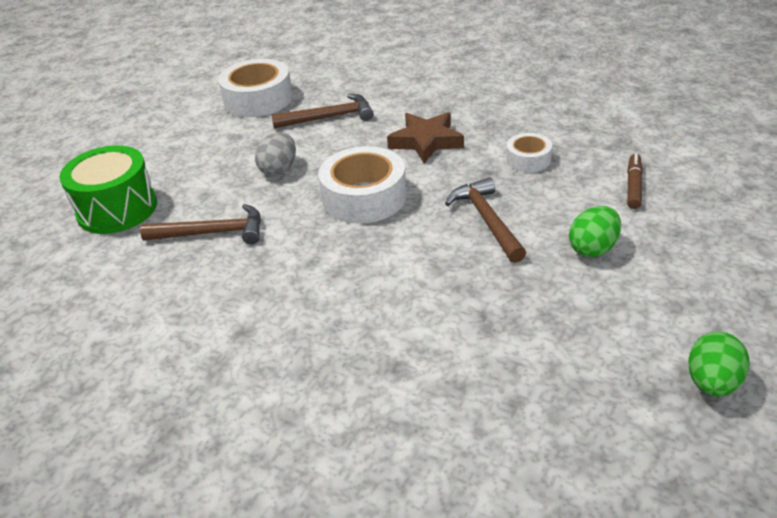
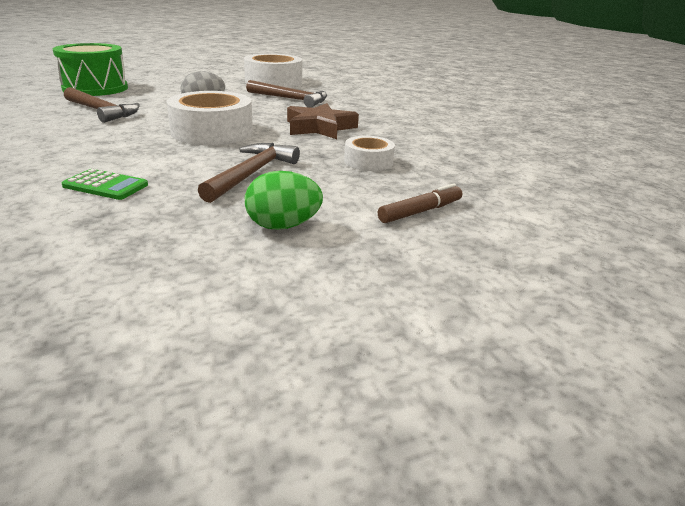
camera: 35 degrees right, 10 degrees down
green egg [688,332,750,397] -> none
none -> green calculator [62,169,148,200]

